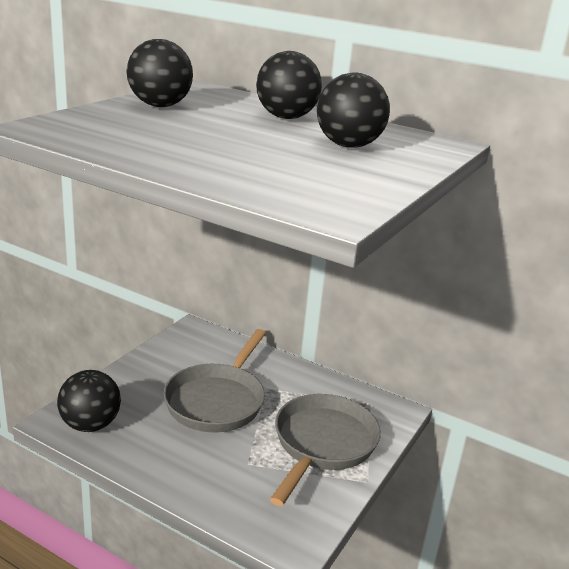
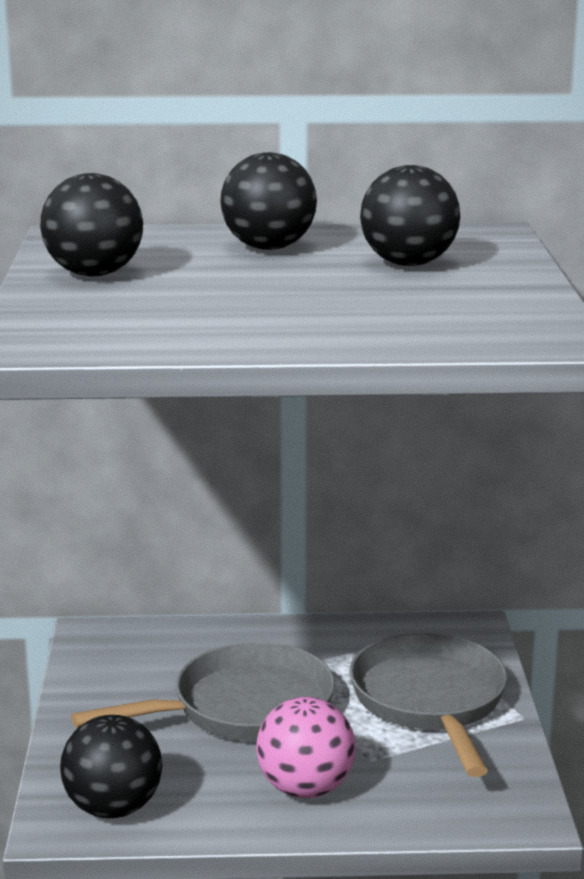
camera: 30 degrees left, 5 degrees down
grey pan [163,329,266,432] -> grey pan turned 105 degrees counterclockwise [71,642,335,741]
none -> pink ball [256,697,356,798]

